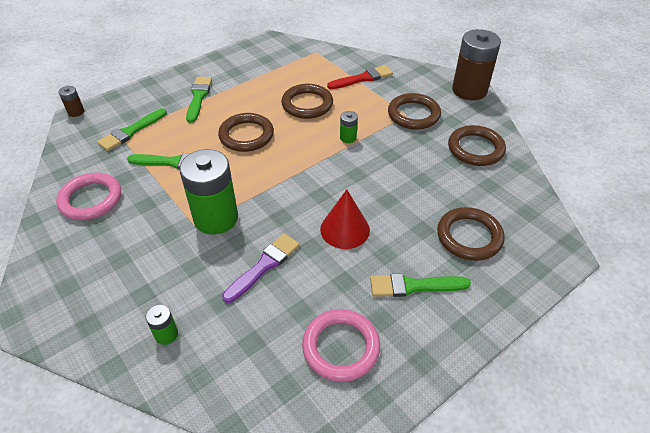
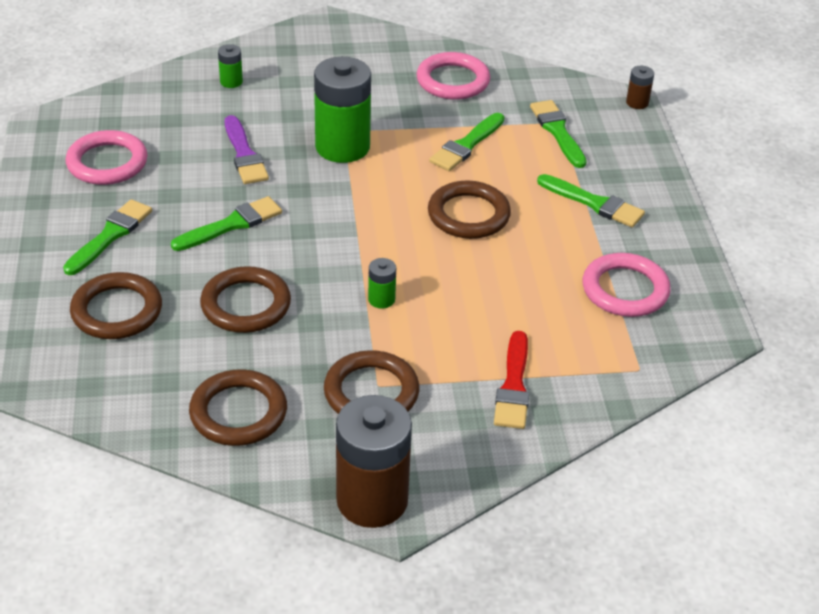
camera: 120 degrees right, 5 degrees down
brown ring [281,84,333,119] -> brown ring moved to [200,266,291,333]
red cone [320,189,370,249] -> green brush [171,196,282,251]
none -> pink ring [583,253,671,317]

